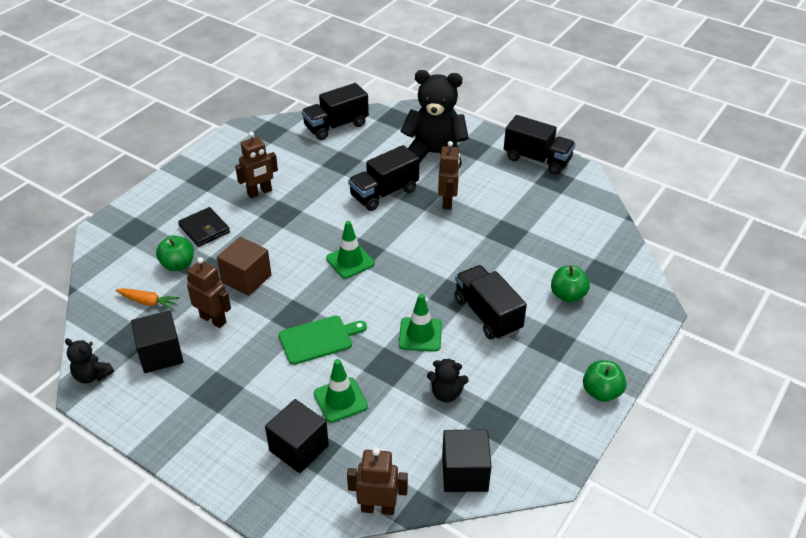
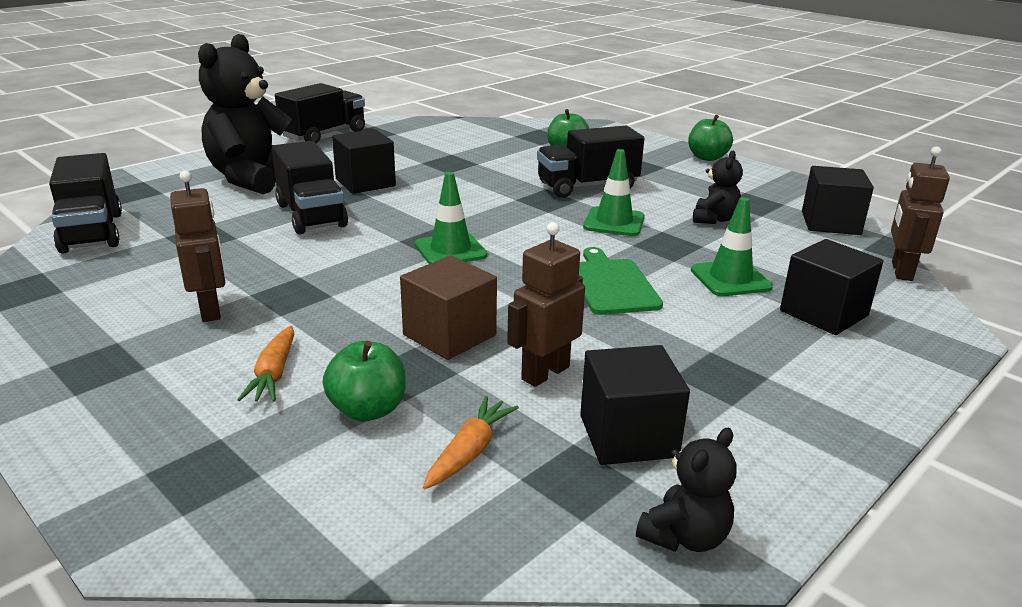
camera: 80 degrees left, 15 degrees down
black wallet [178,207,230,247] -> orange carrot [237,326,294,402]
brown robot [438,141,460,210] -> black cube [332,129,396,194]

